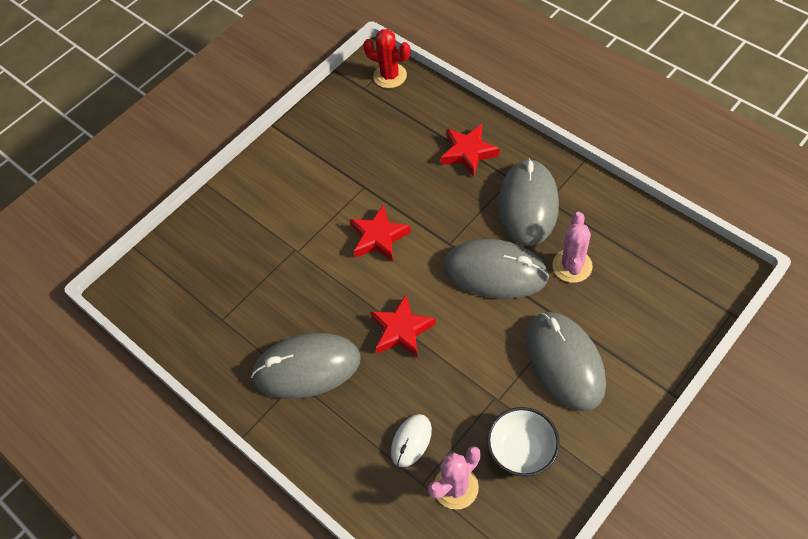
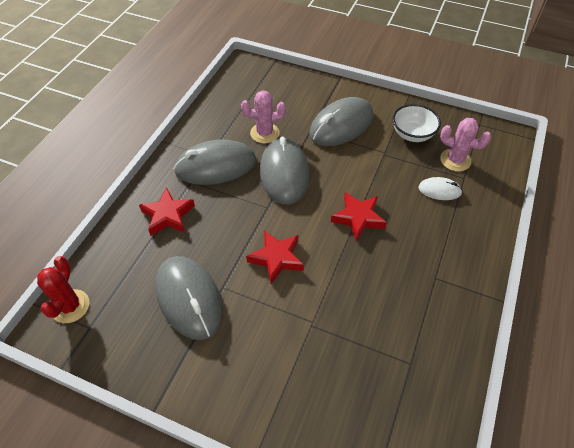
camera: 115 degrees left, 5 degrees down
grey mouse [251,333,361,399] -> grey mouse moved to [155,256,223,340]

